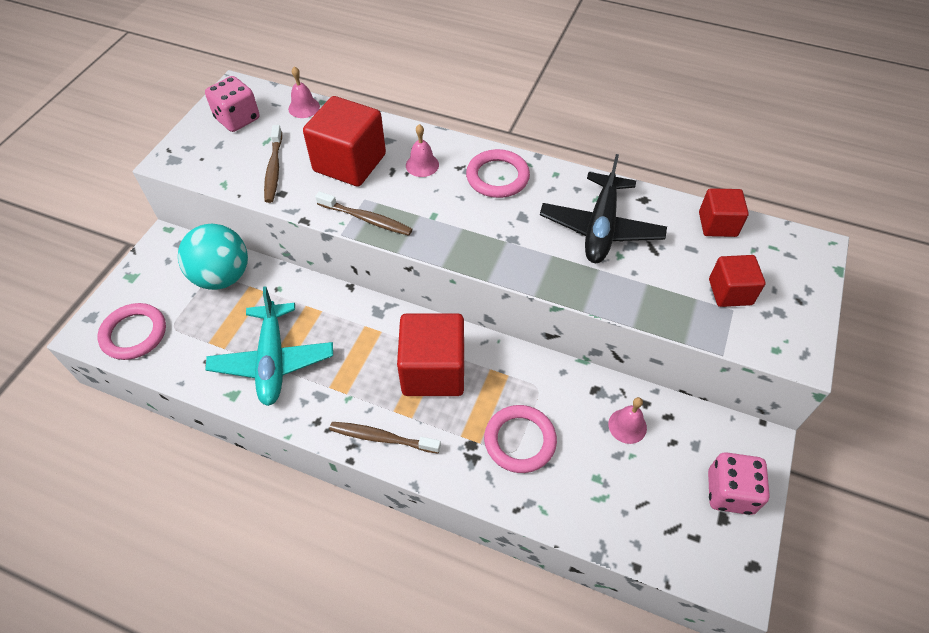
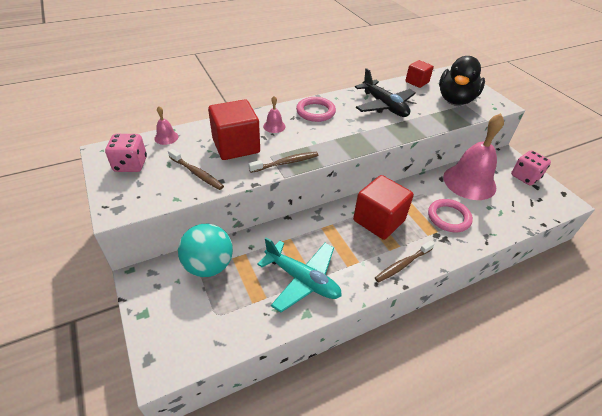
camera: 50 degrees left, 10 degrees down
pink ring [97,303,166,360] -> none
pink bell [608,397,647,444] -> pink bell [443,113,504,200], size x2.45
red cube [709,255,765,307] -> black duck [439,56,485,105]

